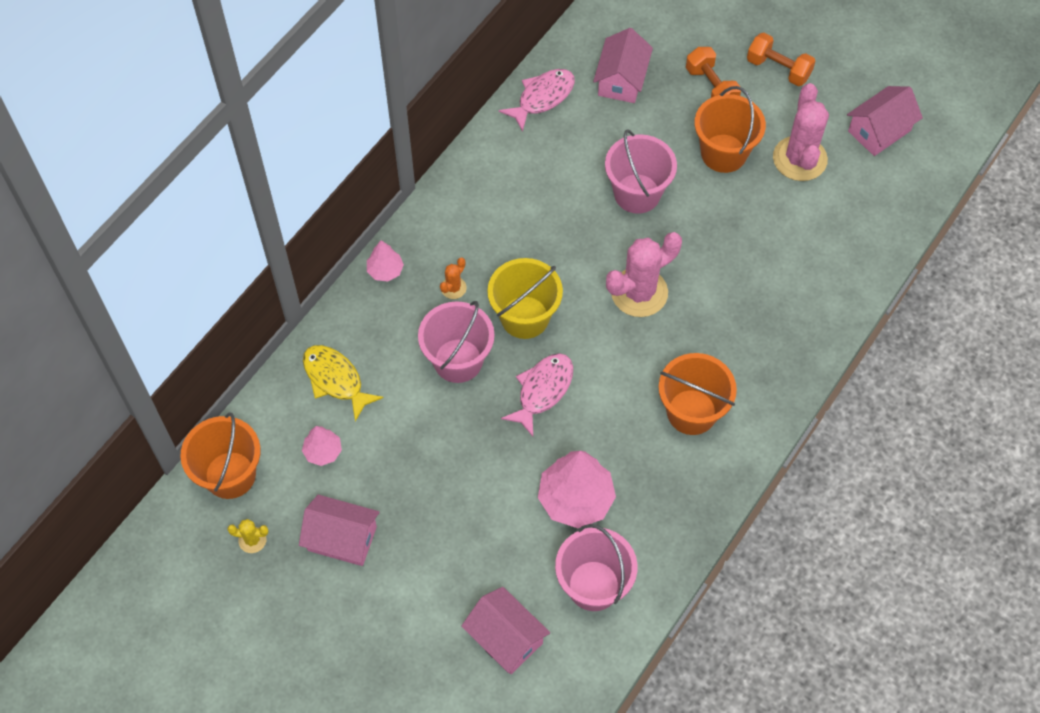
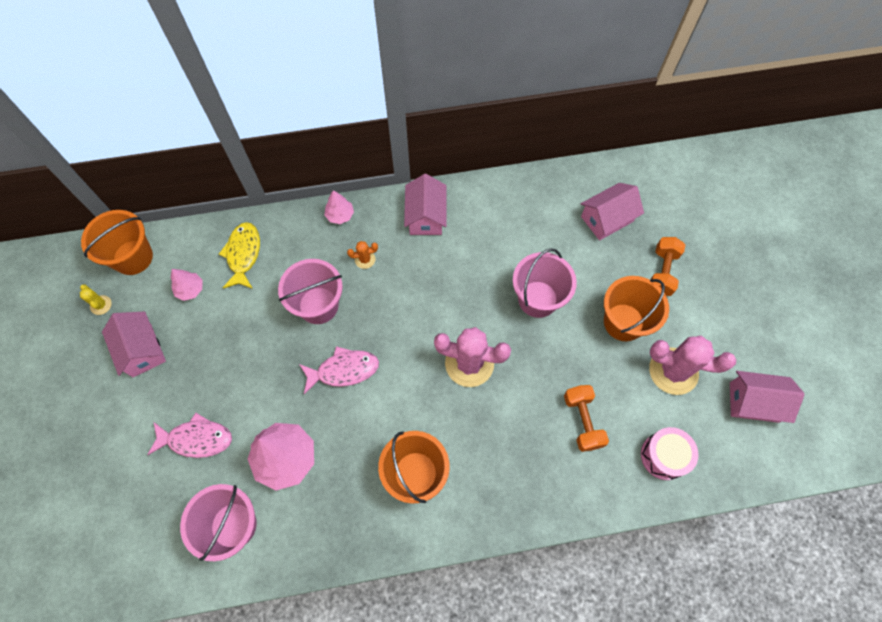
camera: 45 degrees right, 5 degrees up
pink house [461,587,550,674] -> pink house moved to [404,174,446,235]
yellow bucket [487,258,563,339] -> none
pink fish [499,69,575,132] -> pink fish moved to [147,413,232,458]
orange dumbbell [747,33,815,86] -> orange dumbbell moved to [564,385,609,452]
pink cactus [773,83,829,181] -> pink cactus turned 60 degrees clockwise [649,336,736,395]
none -> pink drum [641,427,698,480]

